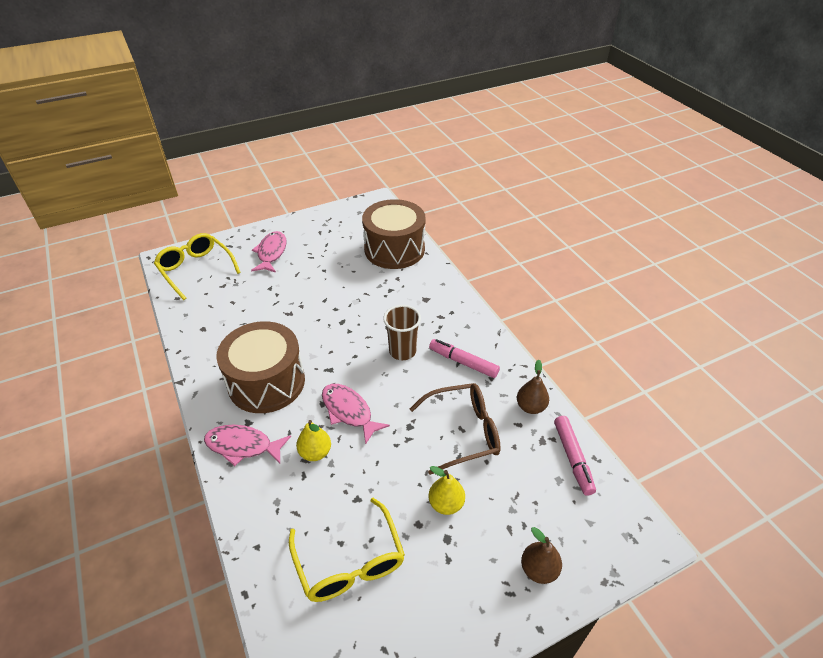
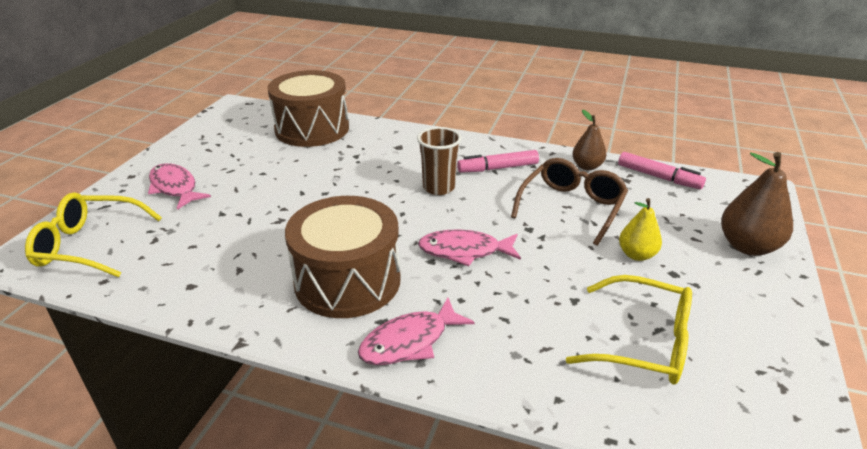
camera: 45 degrees left, 10 degrees down
yellow pear [296,420,331,461] -> none
brown pear [521,527,562,584] -> brown pear [721,152,793,256], size x1.60

